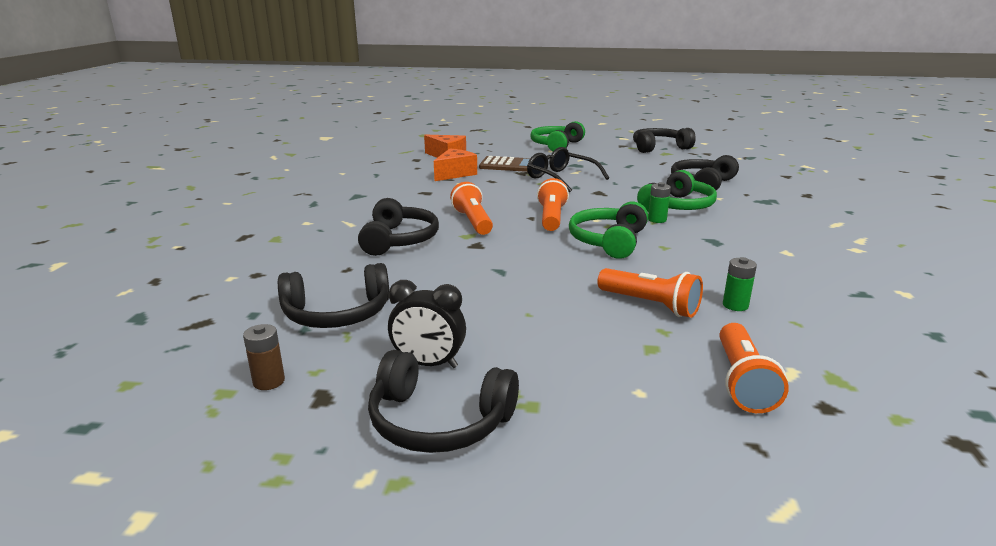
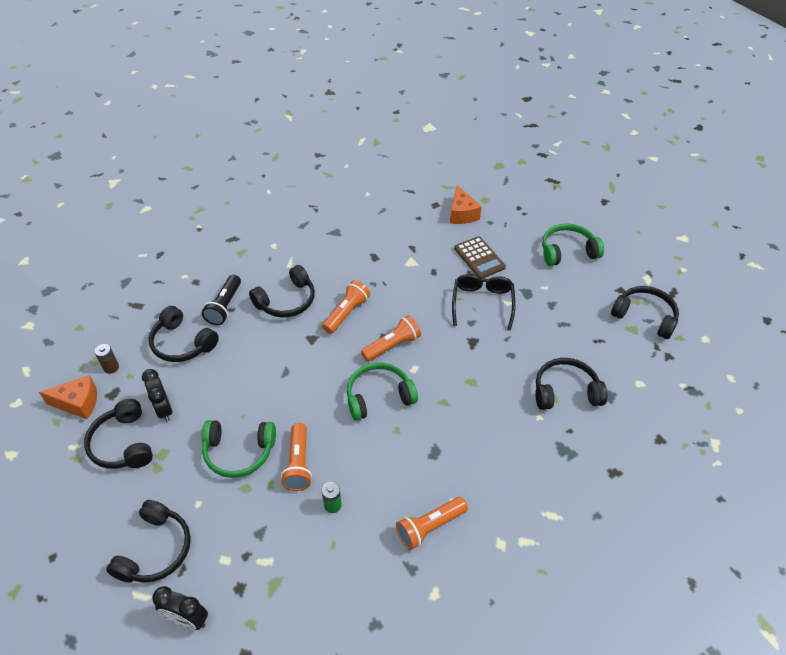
camera: 50 degrees right, 25 degrees up
orange cheese [434,149,477,181] -> orange cheese moved to [39,375,97,419]
green headphones [637,170,717,212] -> green headphones moved to [202,420,276,478]
green battery [648,182,671,223] -> none
orange flashlight [720,323,789,413] -> orange flashlight moved to [396,497,468,550]
none -> black headphones [106,500,191,583]
none -> black clock [152,586,208,630]
none -> black flashlight [202,275,241,325]

